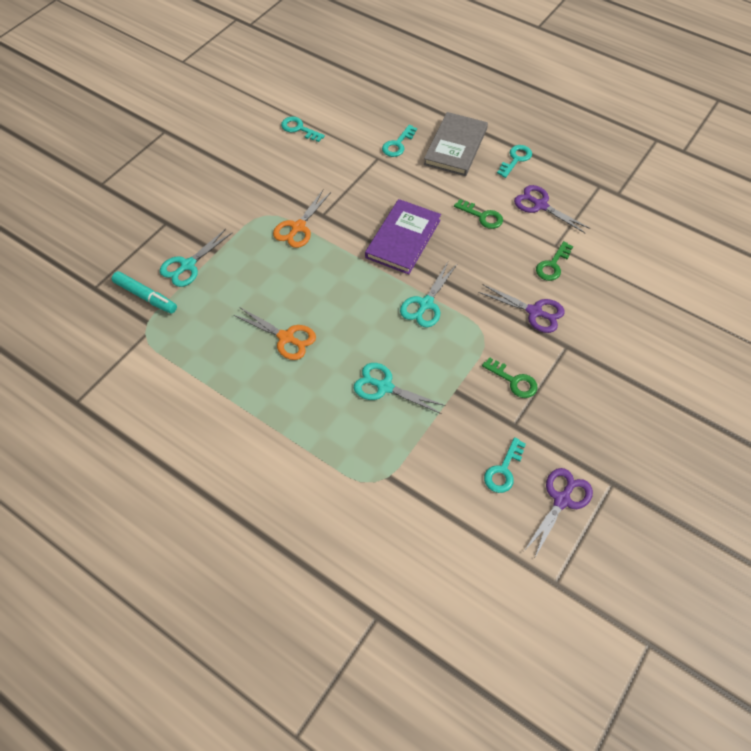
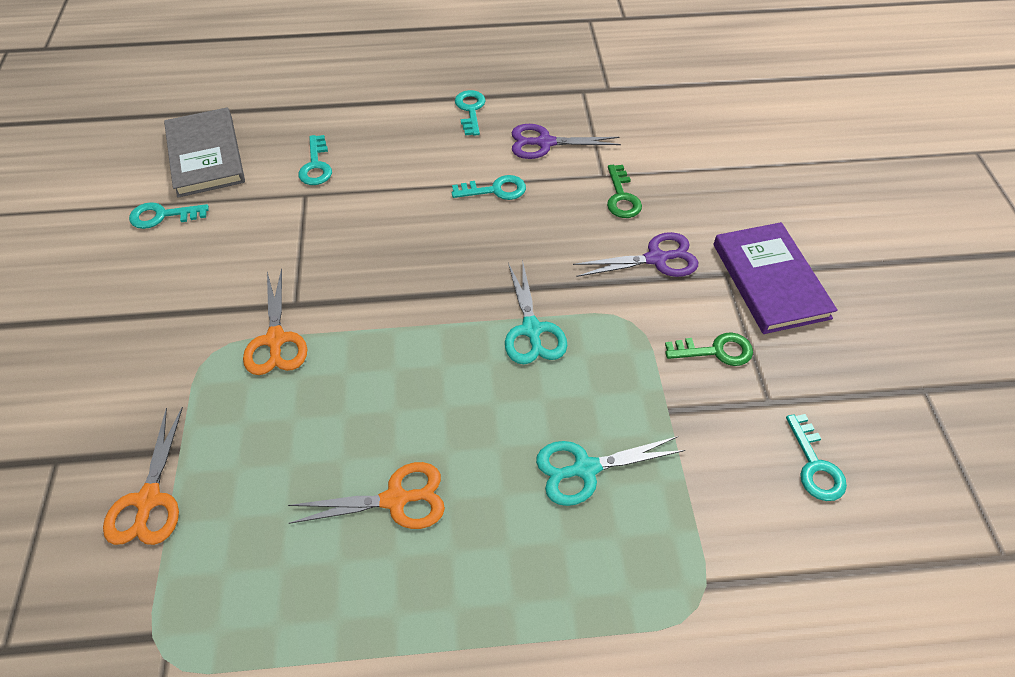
camera: 40 degrees left, 5 degrees down
turquoise marker [112,271,177,314] -> none
turquoise scissors [160,229,232,287] -> orange scissors [103,407,183,545]
purple book [365,199,441,274] -> purple book moved to [714,222,838,334]
grey book [424,112,488,176] -> grey book moved to [164,108,245,198]
green key [454,199,503,229] -> turquoise key [452,175,526,200]
purple scissors [524,468,593,559] -> none

